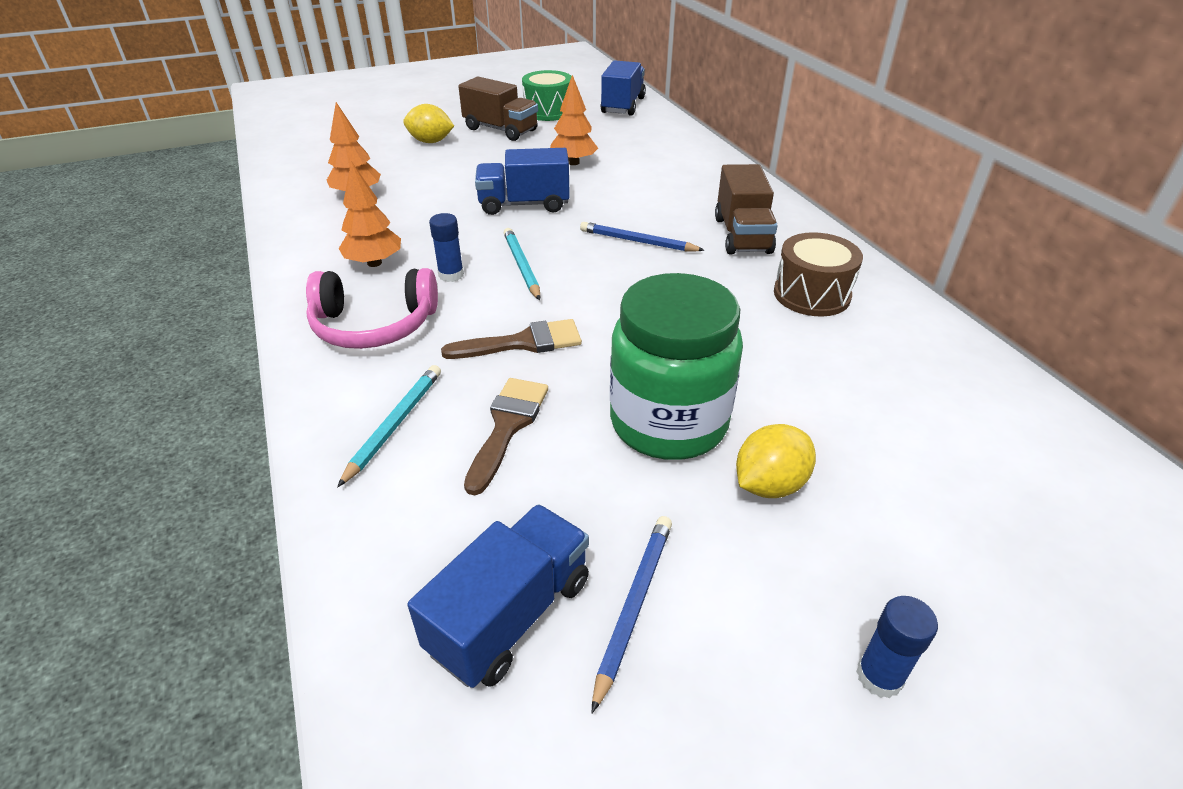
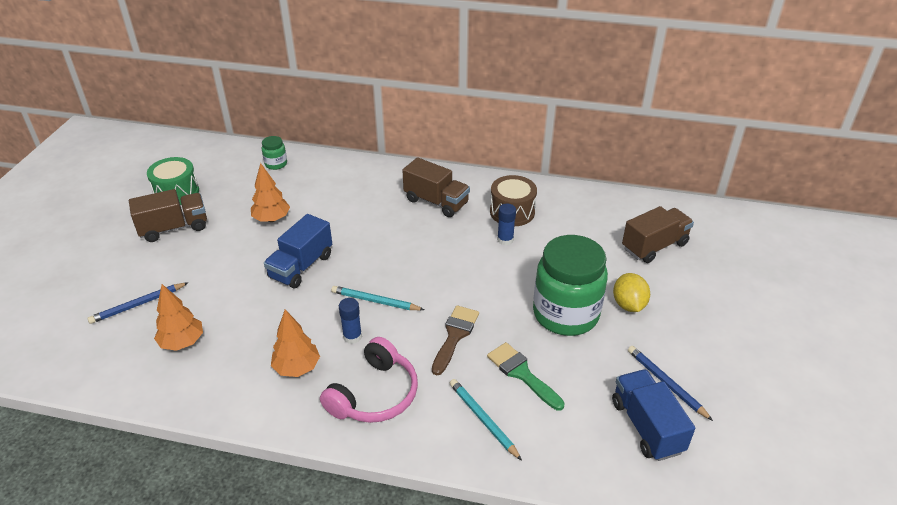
camera: 55 degrees left, 0 degrees up
yellow lemon [403,104,454,143] -> none
brown brush [464,378,548,495] -> green brush [487,342,565,411]
blue pencil [580,222,705,252] -> blue pencil moved to [87,282,189,324]
blue truck [601,60,646,116] -> none
blue glue stick [856,596,938,698] -> blue glue stick moved to [497,204,516,245]
none -> green jar [262,136,287,170]
none -> brown truck [622,206,694,263]

